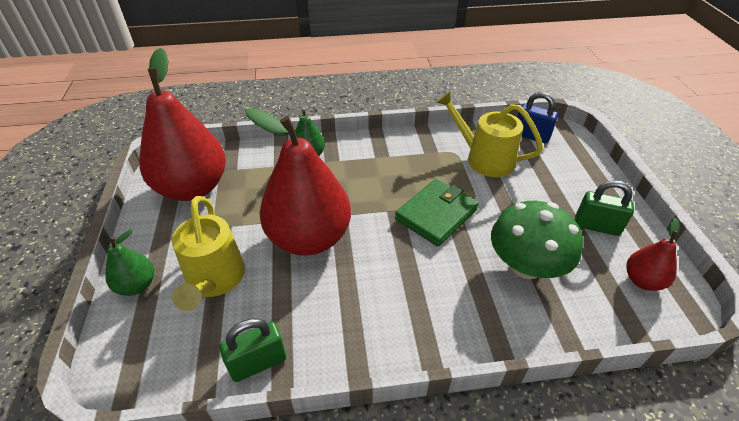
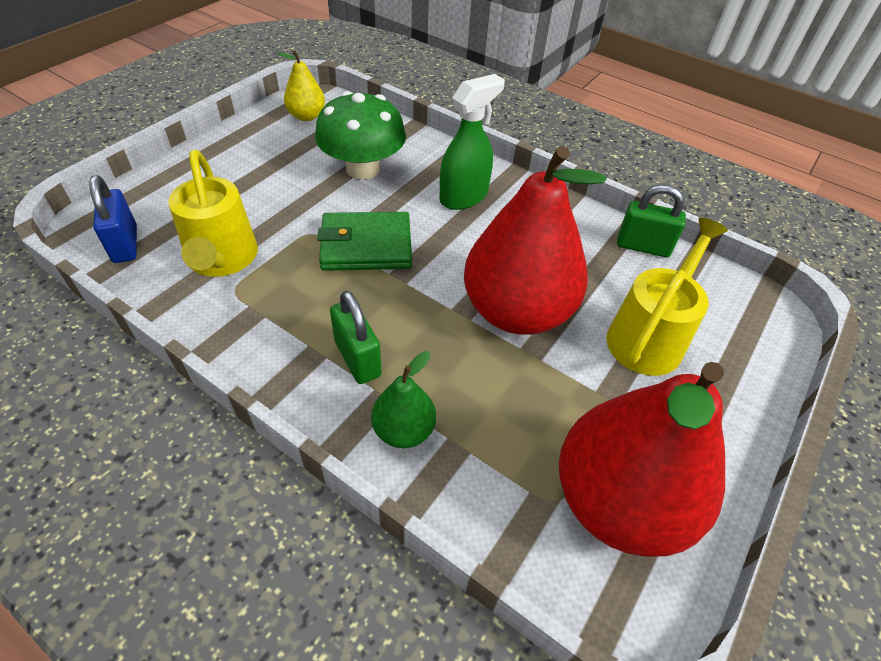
camera: 140 degrees left, 5 degrees up
green pear [105,230,154,296] -> none
green padlock [575,181,634,236] -> green padlock moved to [330,291,382,384]
red pear [626,218,680,291] -> yellow pear [277,50,325,121]
none -> green spray bottle [439,74,505,210]

